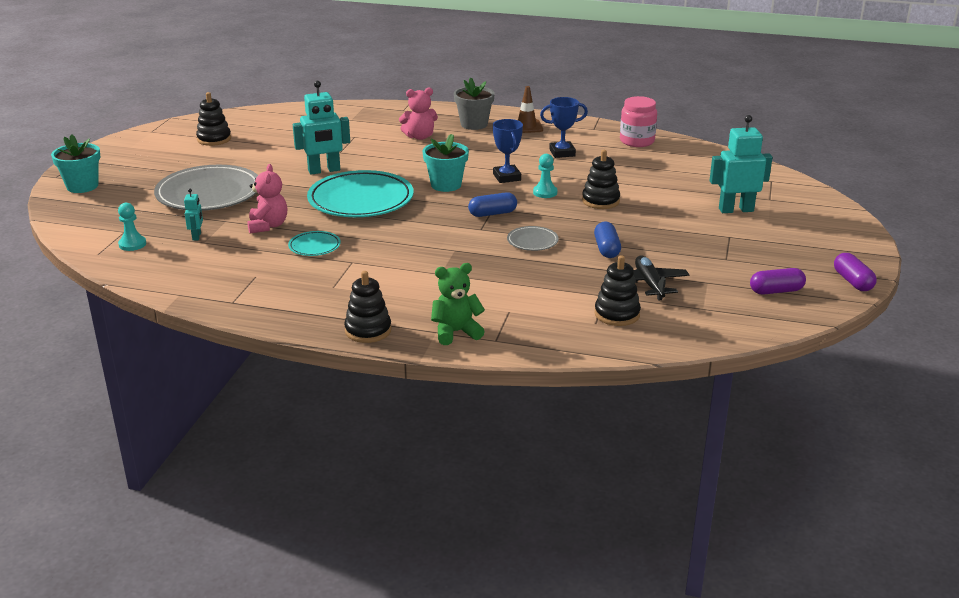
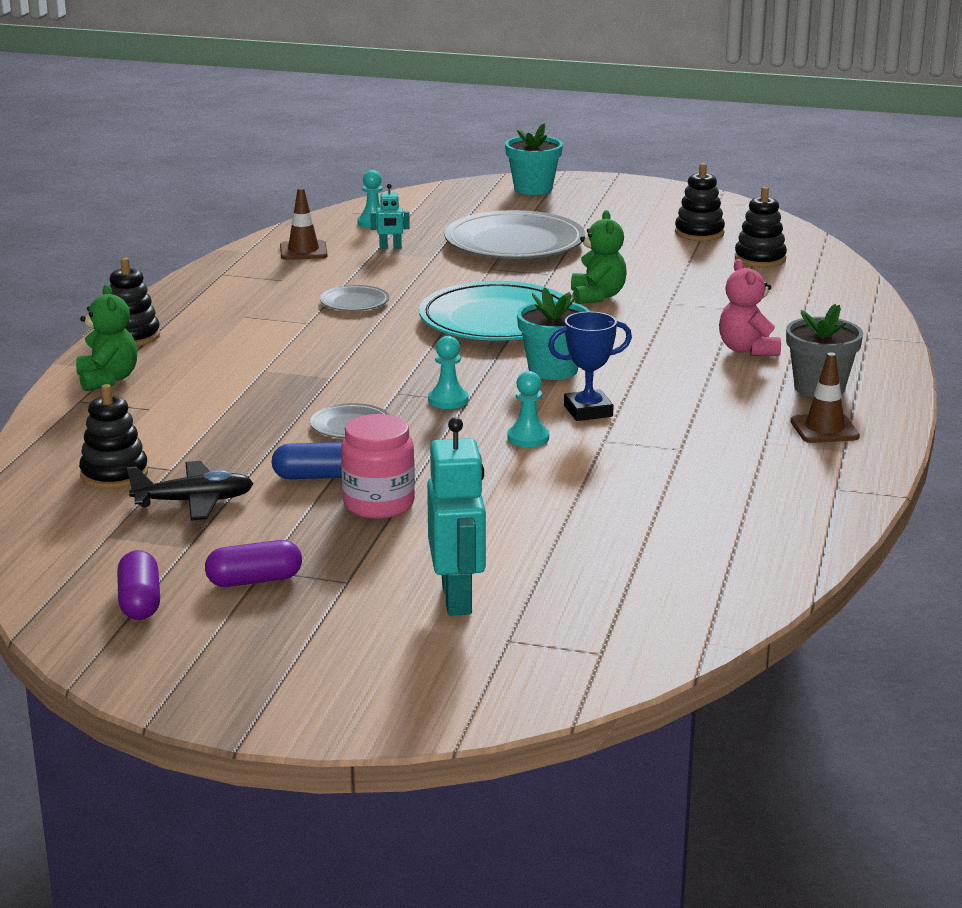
camera: 90 degrees right, 5 degrees down
pink teddy bear [247,164,287,233] -> none
turquoise plate [288,231,341,256] -> grey plate [320,285,389,311]
turquoise robot [293,81,350,175] -> green teddy bear [571,210,627,304]
blue capsule [468,192,517,217] -> turquoise pawn [428,336,468,409]
blue trophy [540,97,588,158] -> none
black stacking toy [582,150,620,209] -> black stacking toy moved to [735,187,787,268]
pink jar [620,96,657,147] -> pink jar moved to [341,414,415,519]
purple capsule [834,253,877,291] -> purple capsule moved to [205,540,302,587]
none -> brown traffic cone [280,188,328,260]

